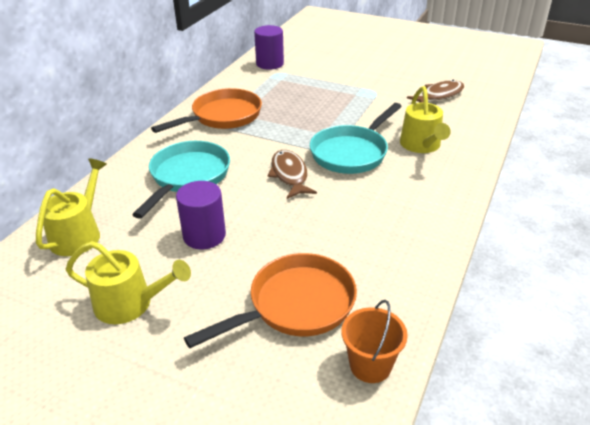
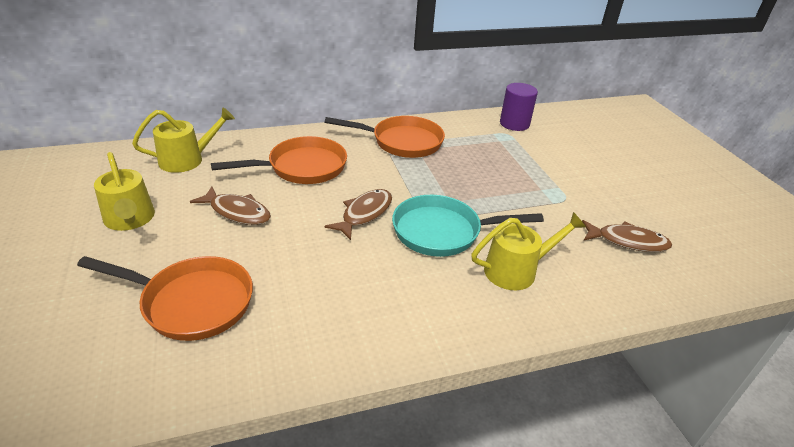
camera: 45 degrees right, 0 degrees up
turquoise pan [132,141,230,219] -> orange pan [211,136,347,184]
purple cylinder [176,181,226,249] -> brown fish [190,186,271,225]
orange bucket [341,300,408,383] -> none
yellow watering can [400,86,451,153] -> yellow watering can turned 150 degrees counterclockwise [471,212,586,290]

